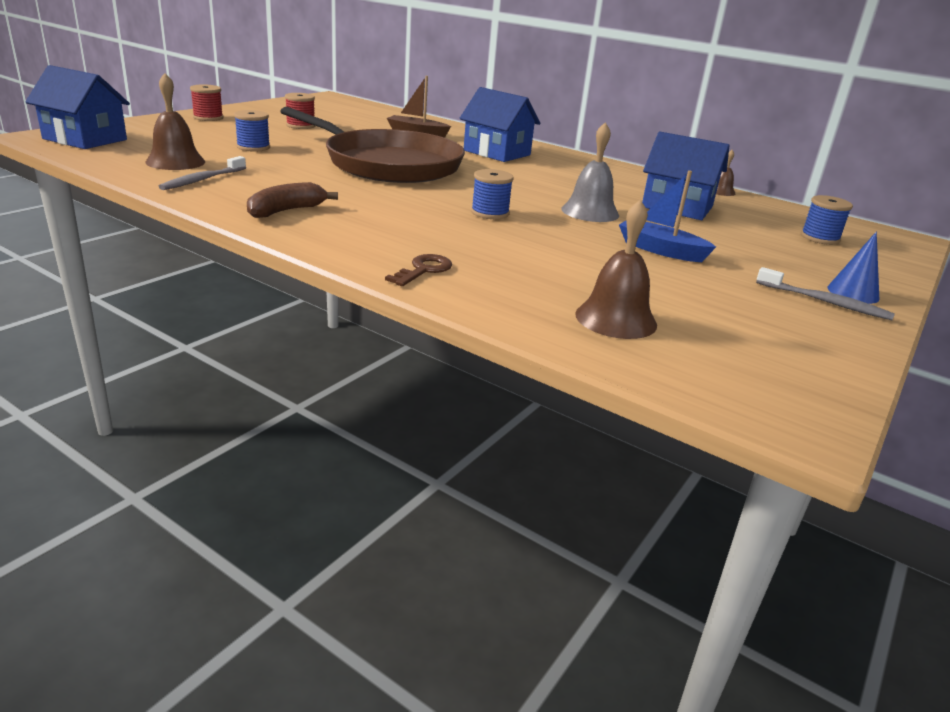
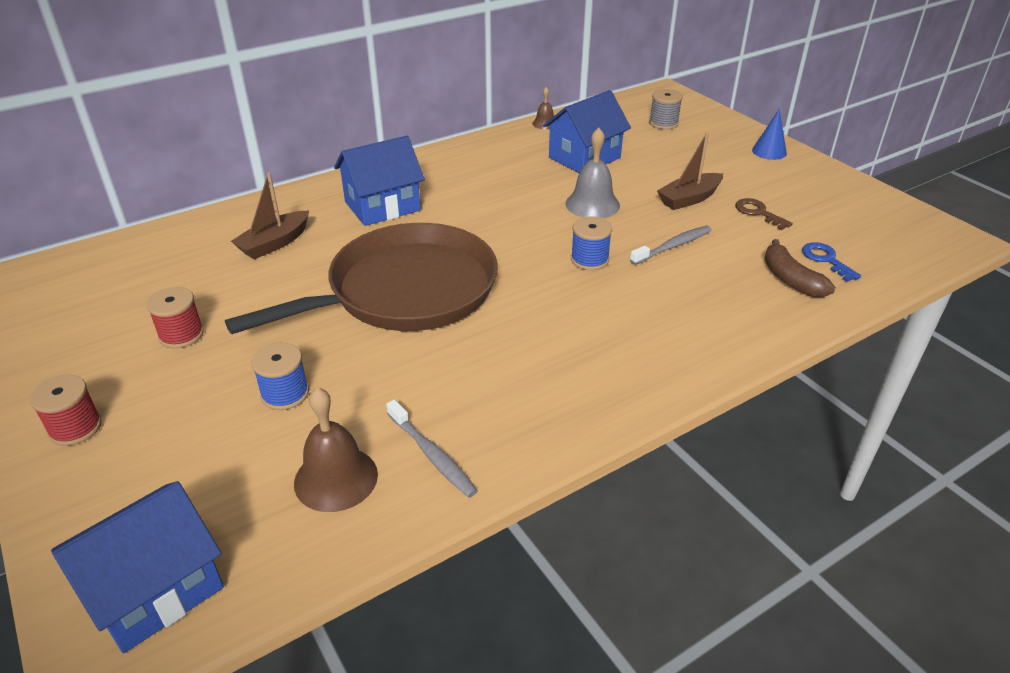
camera: 65 degrees left, 10 degrees up
brown banana [247,182,338,218] -> brown banana moved to [764,239,835,297]
brown key [385,254,452,286] -> brown key moved to [735,198,793,230]
brown bell [575,199,657,339] -> blue key [802,242,861,282]
blue boat [619,170,716,262] -> brown boat [657,133,723,210]
grey toothbrush [756,267,895,320] -> grey toothbrush moved to [630,226,711,265]
blue spool [801,195,853,245] -> grey spool [649,89,683,130]

